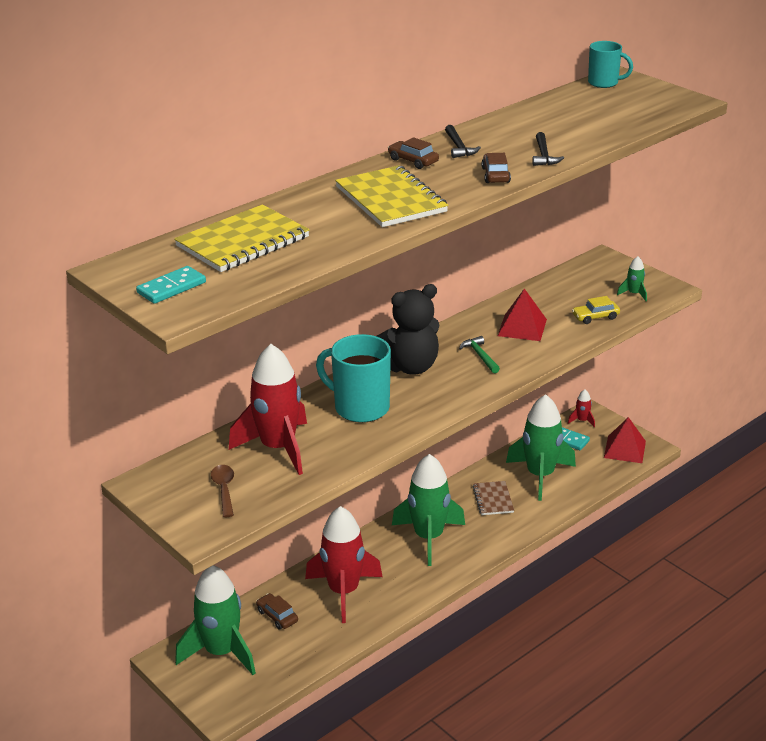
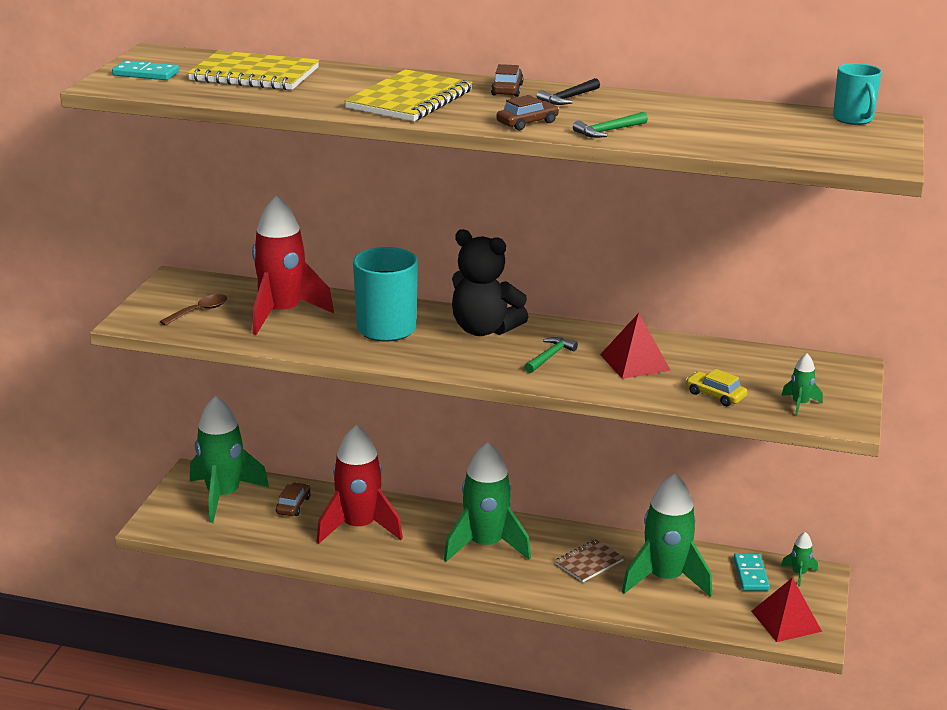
camera: 55 degrees right, 5 degrees down
black hammer [532,132,564,166] -> green hammer [573,112,648,138]
red rocket [568,389,595,428] -> green rocket [781,532,818,587]

